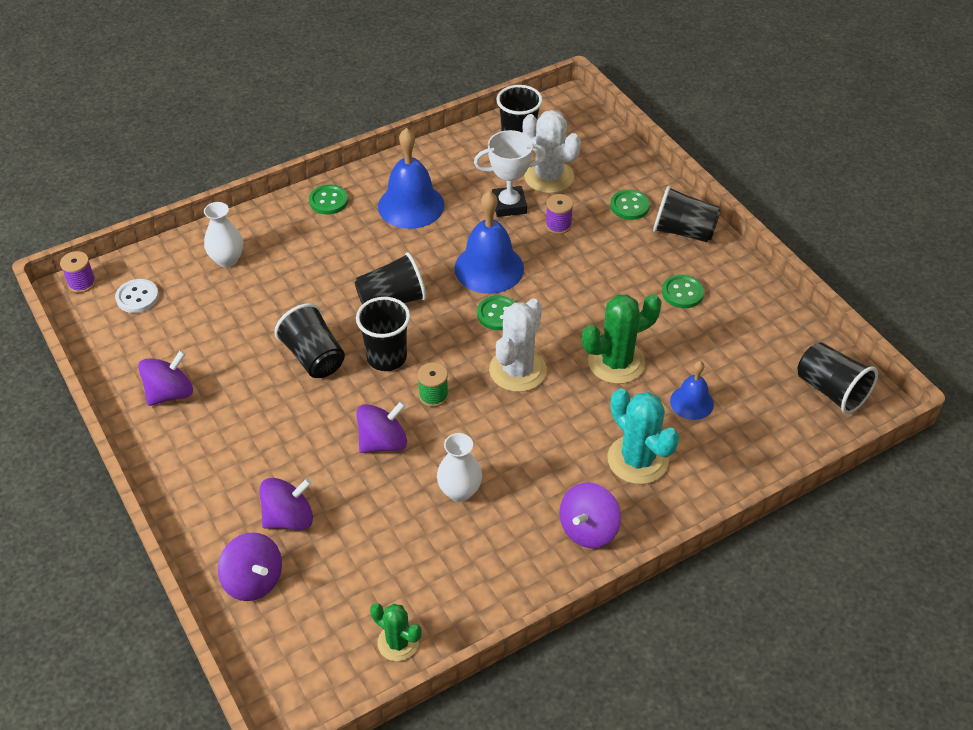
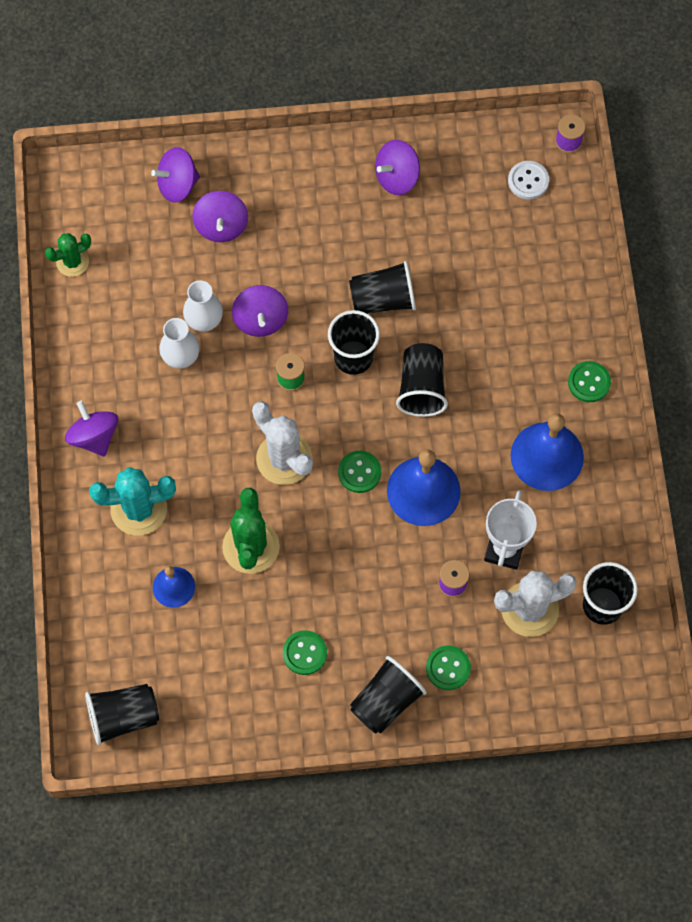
camera: 115 degrees right, 20 degrees up
purple spinning top [138,350,193,406] -> purple spinning top turned 75 degrees clockwise [375,140,420,195]
white vase [204,202,243,268] -> white vase moved to [183,281,223,332]

